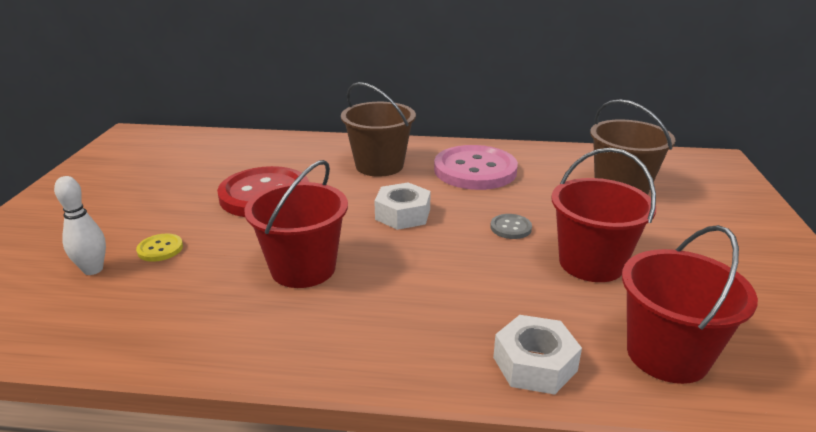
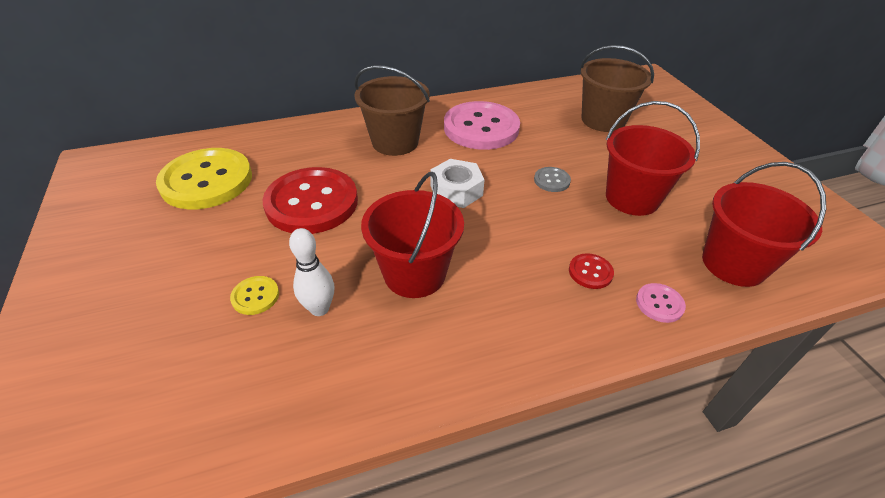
camera: 25 degrees left, 15 degrees up
white bowling pin [54,176,106,275] -> white bowling pin moved to [289,228,334,316]
white nut [493,315,582,395] -> pink button [636,283,686,323]
none -> yellow button [156,148,252,210]
none -> red button [569,253,614,289]

